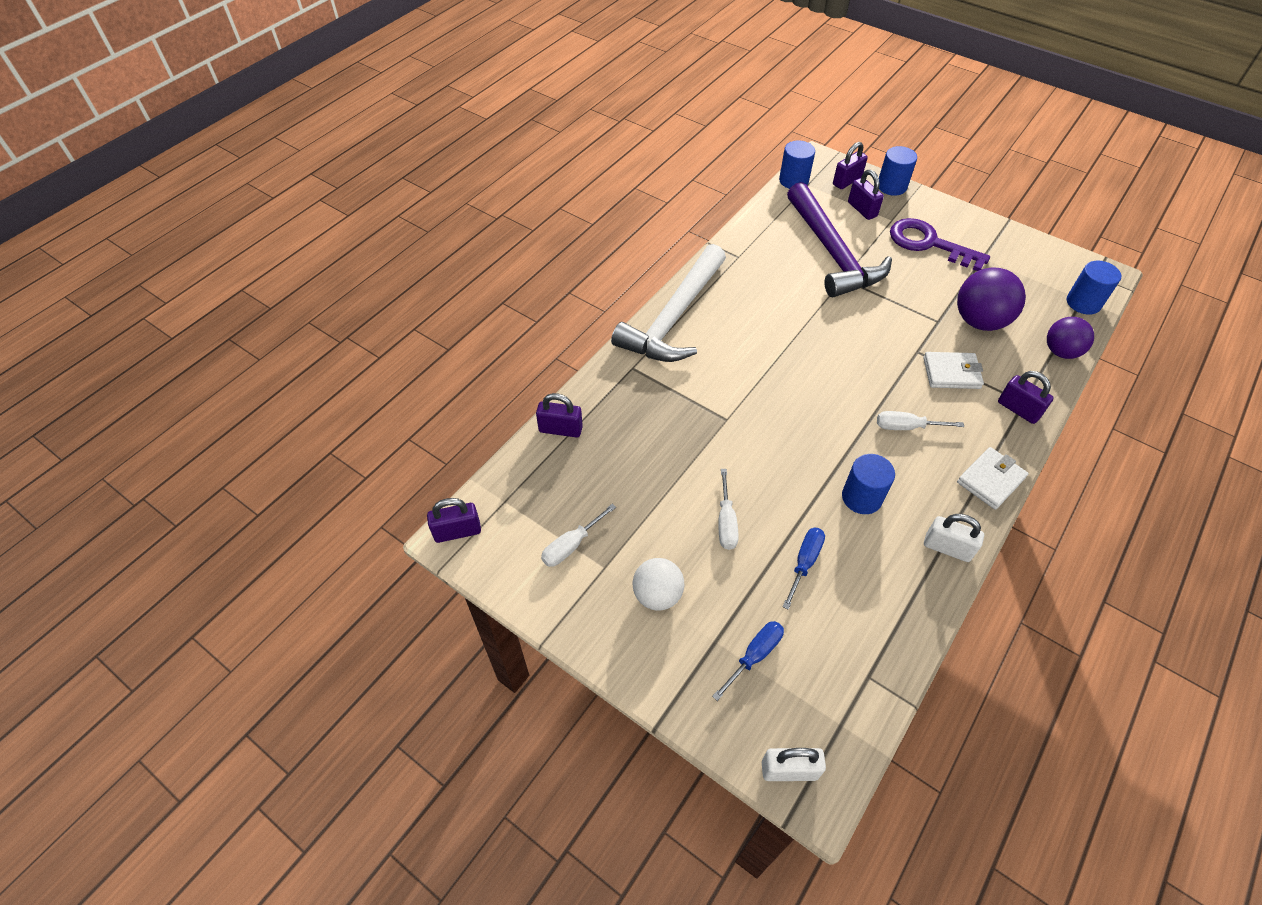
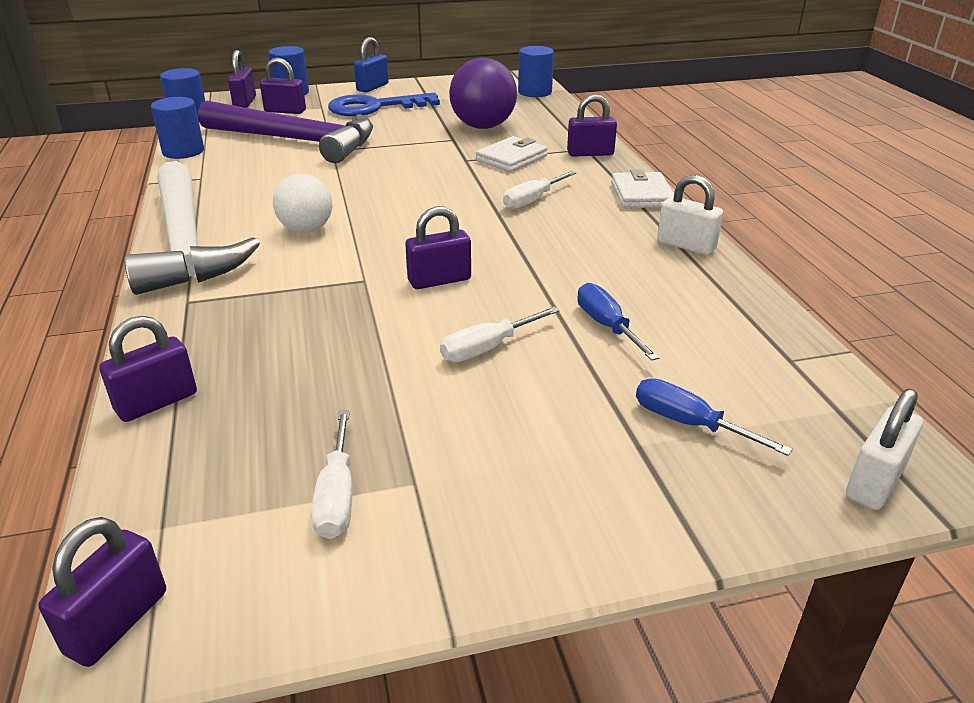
camera: 50 degrees left, 20 degrees down
white ball [633,558,684,611] -> white ball moved to [273,174,332,233]
blue screwdriver [712,621,784,701] -> blue screwdriver turned 45 degrees counterclockwise [636,378,793,456]
white screwdriver [718,469,739,550] -> white screwdriver turned 105 degrees clockwise [440,307,560,362]
blue cylinder [842,454,895,514] -> blue cylinder moved to [151,97,204,159]
purple key [890,218,990,271] -> blue key [328,93,440,116]
white padlock [924,514,984,562] -> white padlock turned 60 degrees clockwise [657,175,723,255]
purple ball [1047,317,1094,359] -> none
none -> blue padlock [354,37,389,92]
none -> purple padlock [405,206,471,289]

